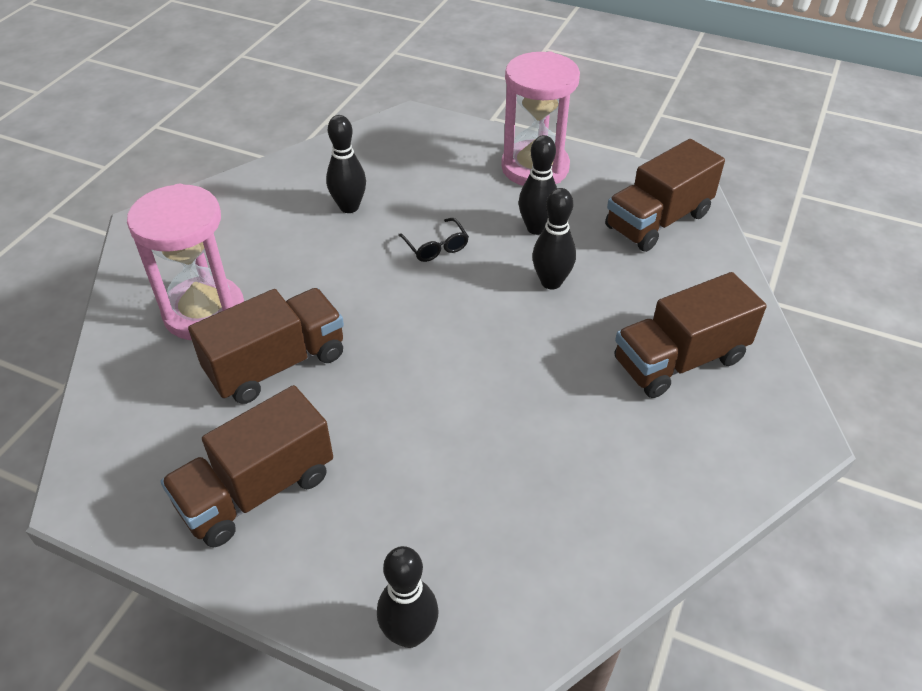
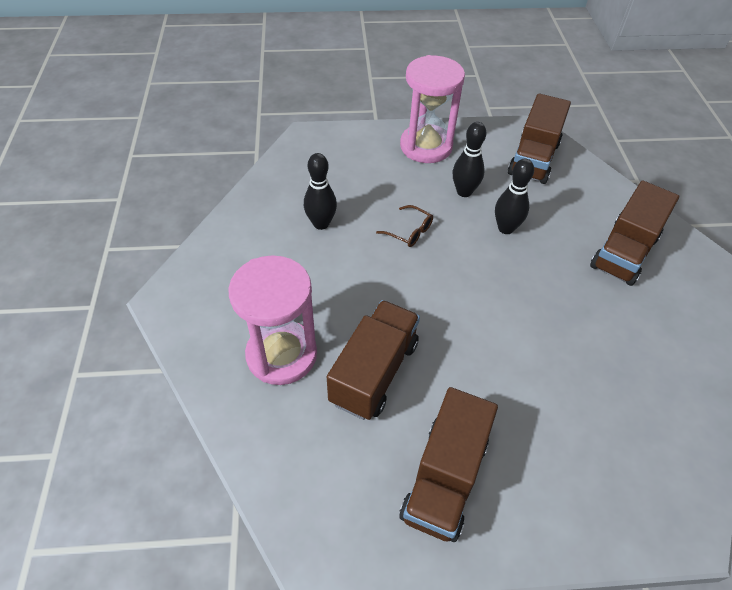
camera: 30 degrees left, 5 degrees up
black bowling pin [377,546,439,648] -> none
black glasses [398,218,469,262] -> brown glasses [376,205,433,247]

